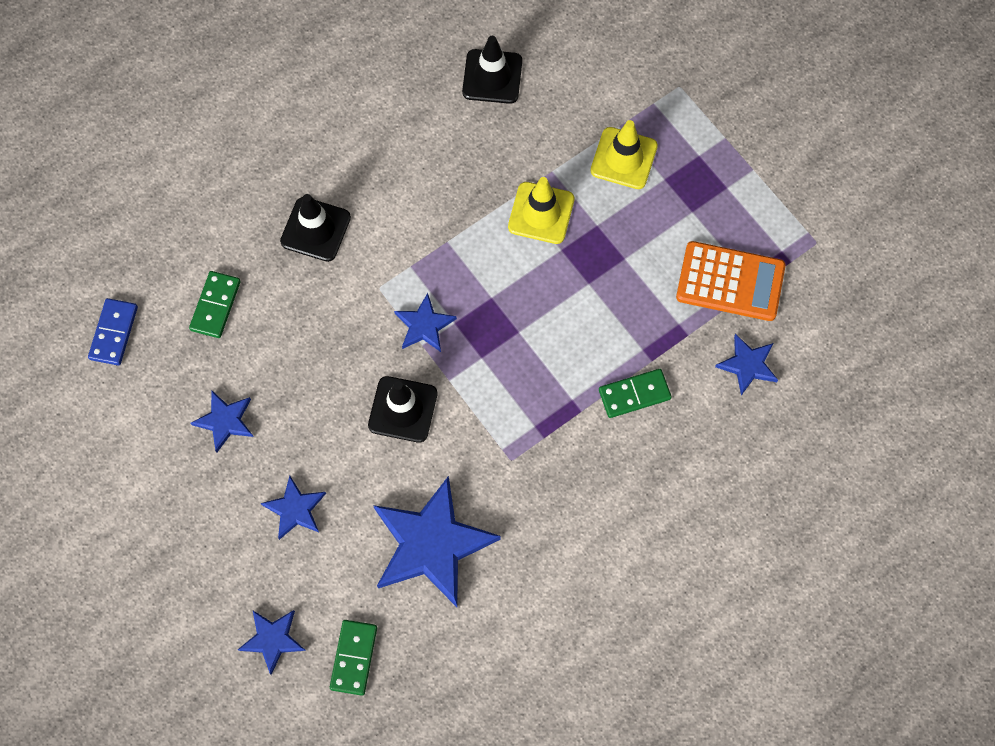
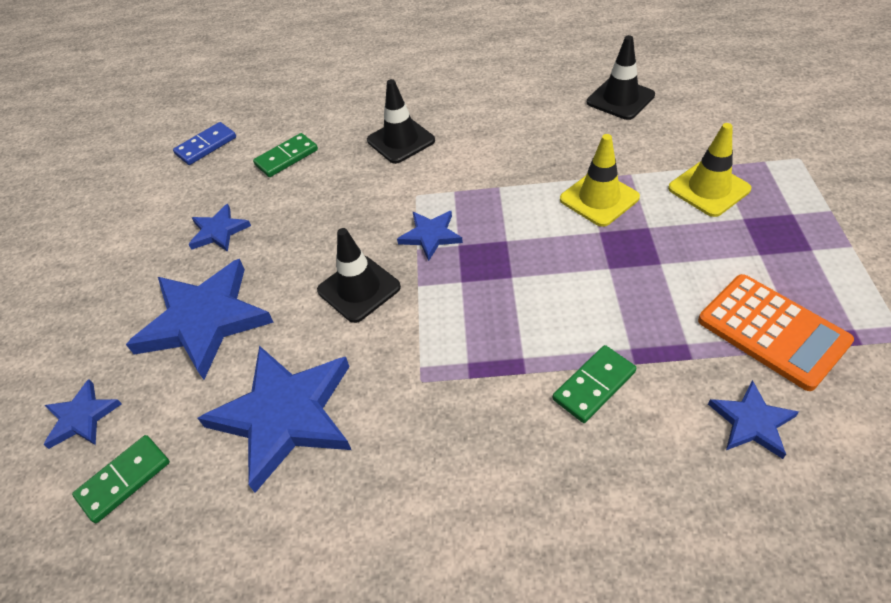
camera: 40 degrees right, 20 degrees down
blue star [261,476,326,540] -> blue star [126,259,274,380], size x1.99
green domino [599,369,672,418] -> green domino turned 60 degrees counterclockwise [553,345,637,423]

